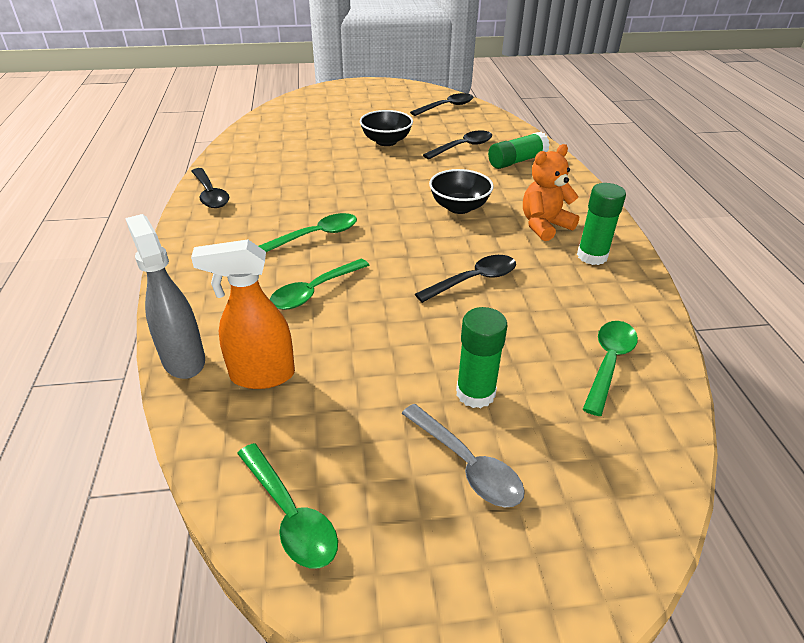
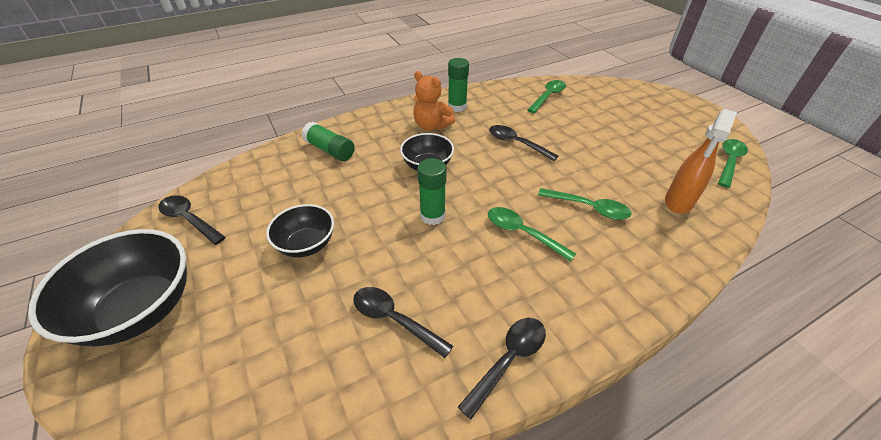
camera: 110 degrees left, 5 degrees up
grey spray bottle [125,214,205,379] -> none
orange spray bottle [191,239,295,389] -> orange spray bottle turned 60 degrees clockwise [665,109,737,214]
grey spoon [401,404,525,507] -> none
black spoon [423,131,492,160] -> black spoon moved to [353,287,453,358]
green glue stick [456,307,507,408] -> green glue stick moved to [417,158,447,225]
green spoon [583,321,638,416] -> green spoon turned 120 degrees clockwise [527,80,566,113]
none -> black bowl [28,229,187,346]

